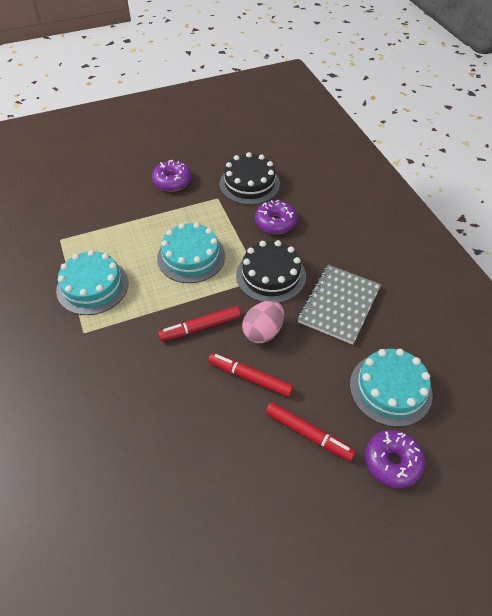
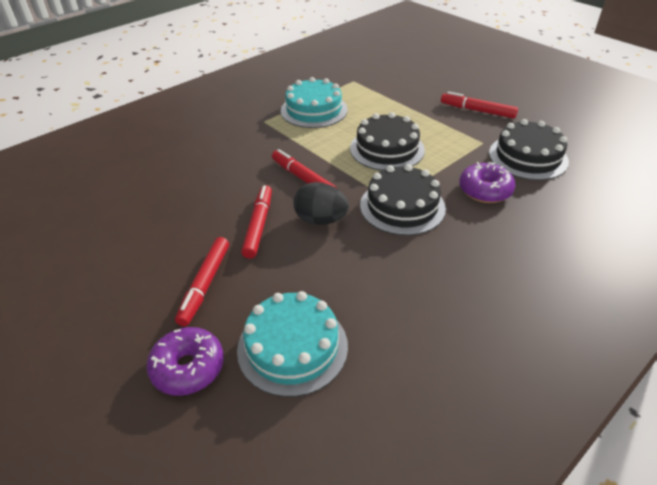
camera: 70 degrees right, 10 degrees down
purple donut [152,160,192,192] -> red marker [441,91,518,119]
turquoise cake [157,222,225,283] -> black cake [350,112,425,171]
pink egg [242,301,284,343] -> black egg [294,182,349,225]
grey notebook [298,265,381,345] -> none

